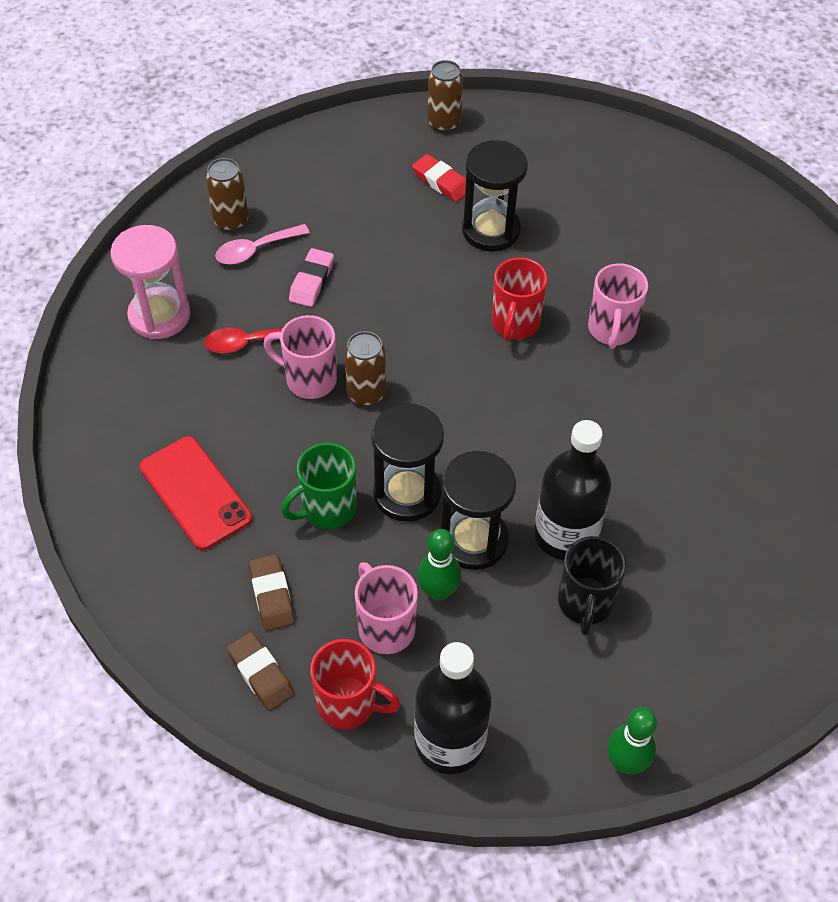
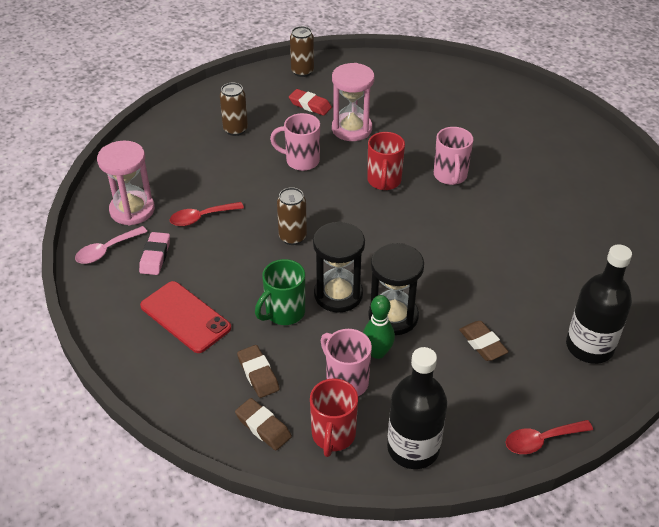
camera: 10 degrees left, 10 degrees down
brown can [206,158,248,232] -> brown can moved to [220,82,248,136]
pink spoon [215,224,310,264] -> pink spoon moved to [75,226,147,264]
pink mug [263,315,337,399] -> pink mug moved to [270,113,320,171]
pink eraser [289,248,334,307] -> pink eraser moved to [139,232,170,275]
red mug [310,639,400,729] -> red mug turned 90 degrees clockwise [310,378,358,457]
black hourglass [462,140,528,252] -> pink hourglass [332,63,374,141]
black bottle [534,420,611,560] -> black bottle moved to [566,244,632,364]
black mug [558,536,626,635] -> brown eraser [459,321,509,361]
green bowling pin [607,707,657,774] -> red spoon [505,420,593,454]

